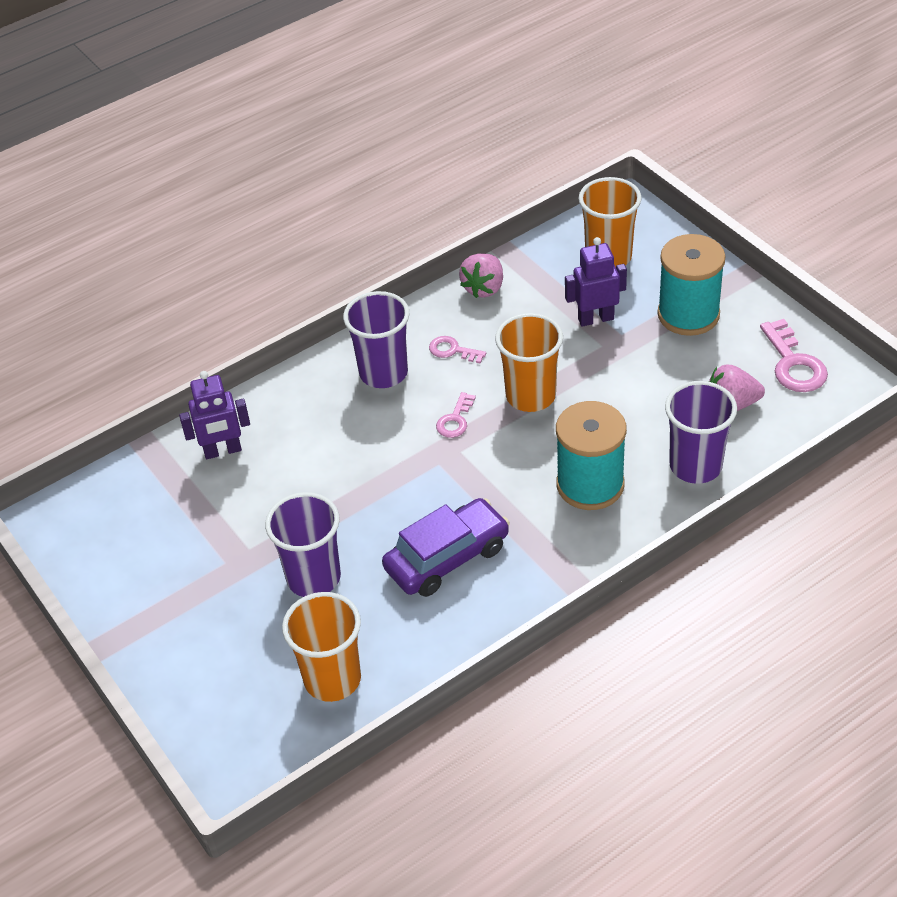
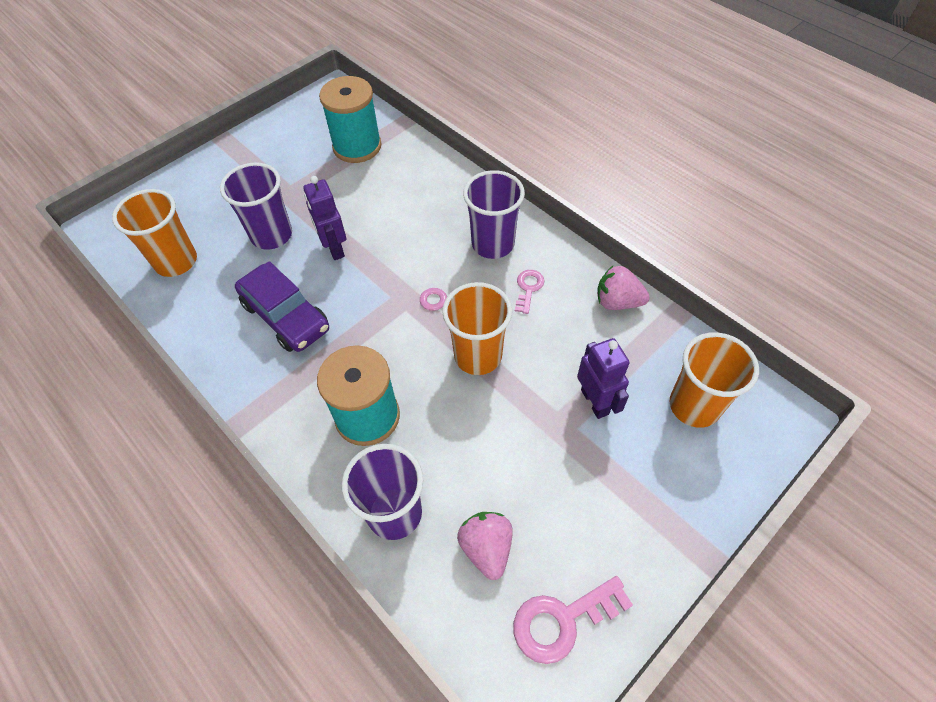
camera: 80 degrees right, 10 degrees up
purple robot [179,371,250,459] -> purple robot moved to [303,176,346,260]
turquoise spool [657,234,726,336] -> turquoise spool moved to [319,76,382,163]

